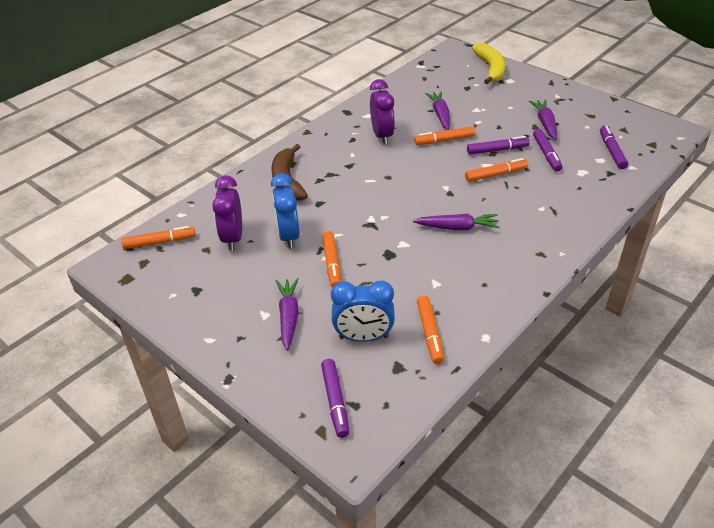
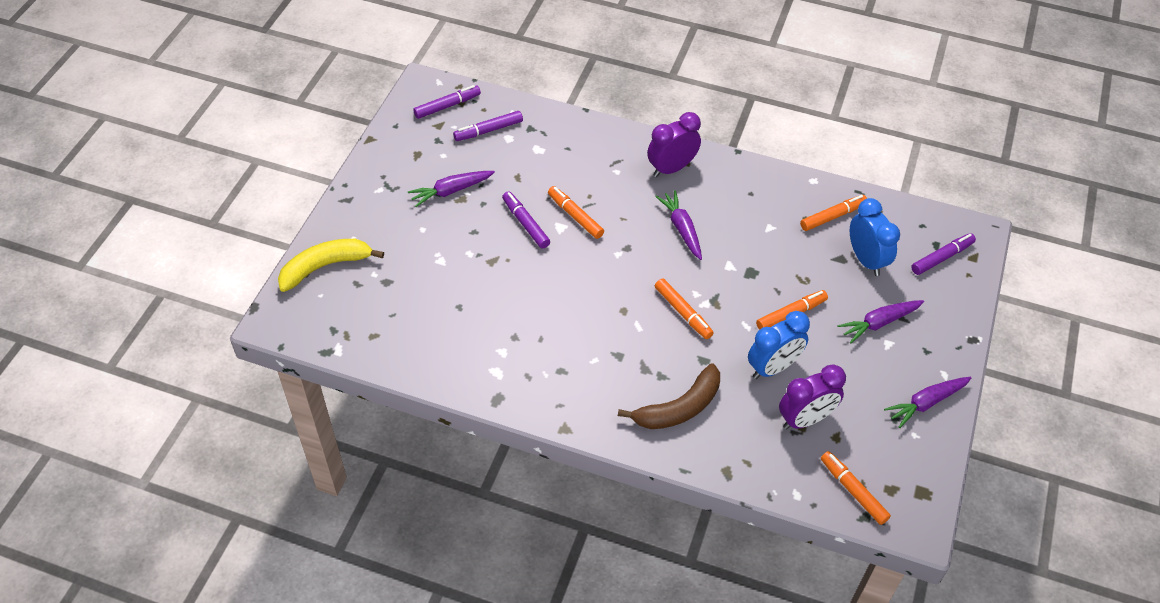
camera: 115 degrees left, 10 degrees up
purple clock [370,79,395,145] -> purple clock moved to [647,112,701,177]
orange marker [414,126,475,145] -> orange marker moved to [655,278,714,339]
purple carrot [425,91,450,130] -> purple carrot moved to [884,377,971,428]
purple marker [533,129,562,172] -> purple marker moved to [413,85,481,119]

